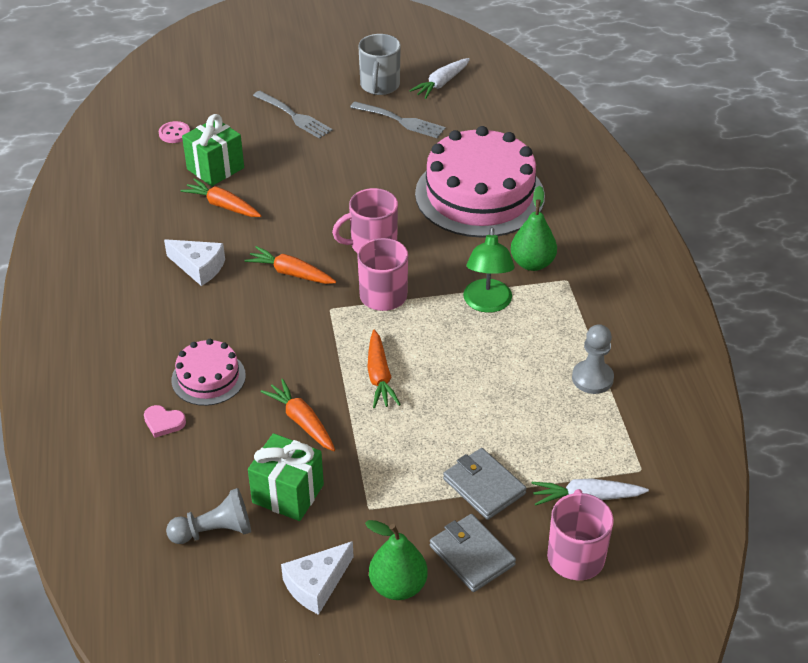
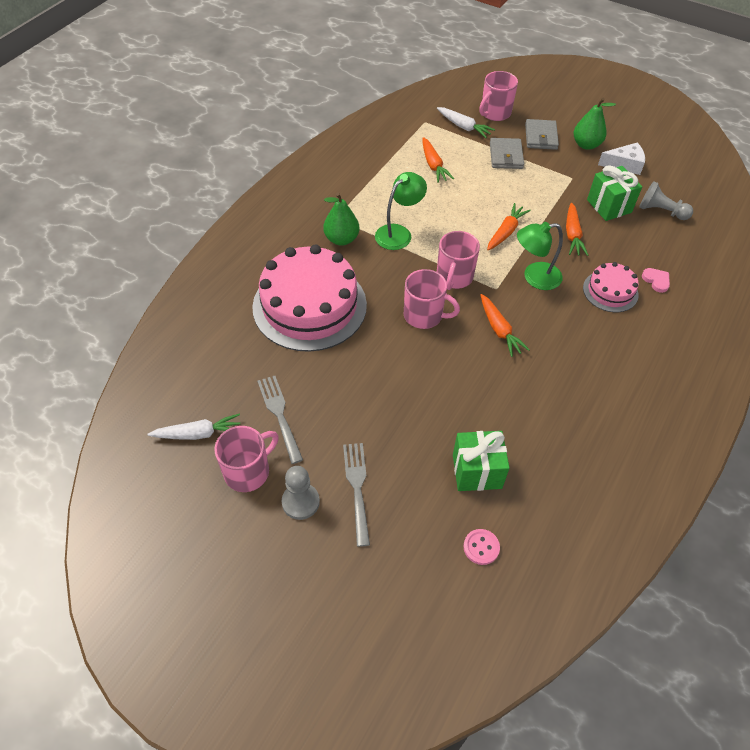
camera: 140 degrees left, 10 degrees up
white cheese [164,239,225,286] -> none
orange carrot [180,178,261,217] -> orange carrot moved to [423,137,454,183]
grey mug [358,34,401,95] -> pink mug [214,426,279,492]
grey pawn [572,324,614,394] -> grey pawn moved to [282,466,320,520]
none -> green lamp [517,222,563,290]

